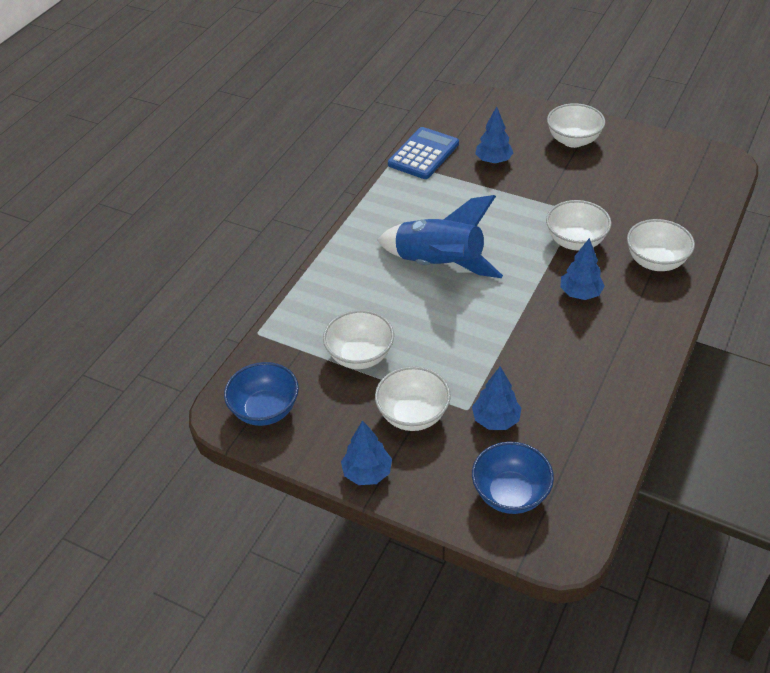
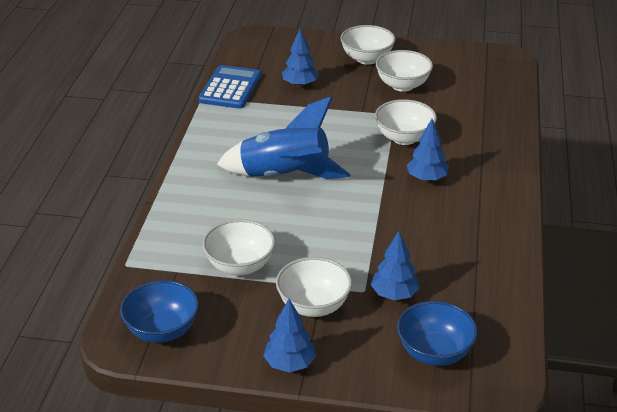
camera: 20 degrees left, 10 degrees down
white bowl [627,219,695,271] -> white bowl moved to [376,50,433,92]

